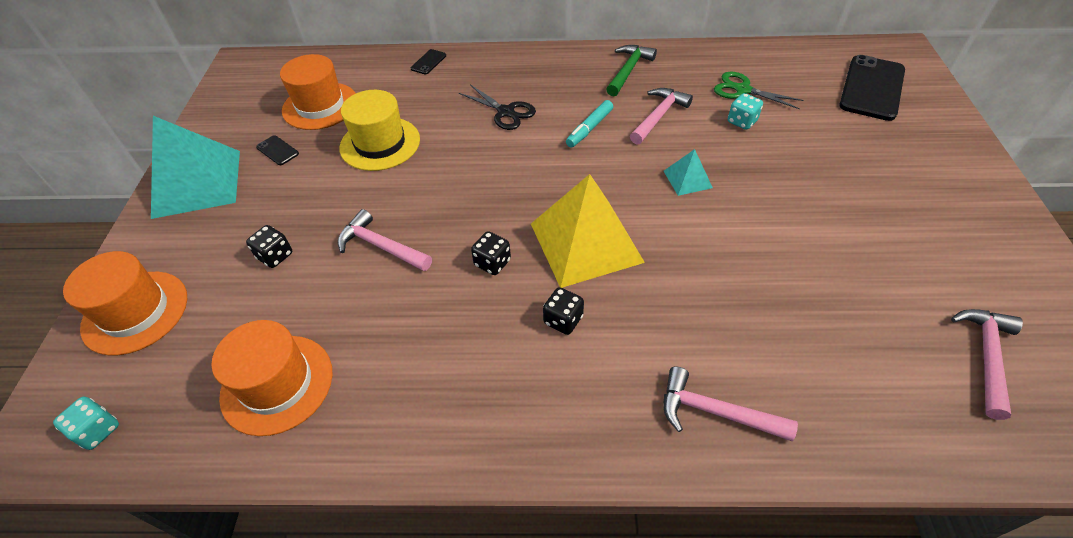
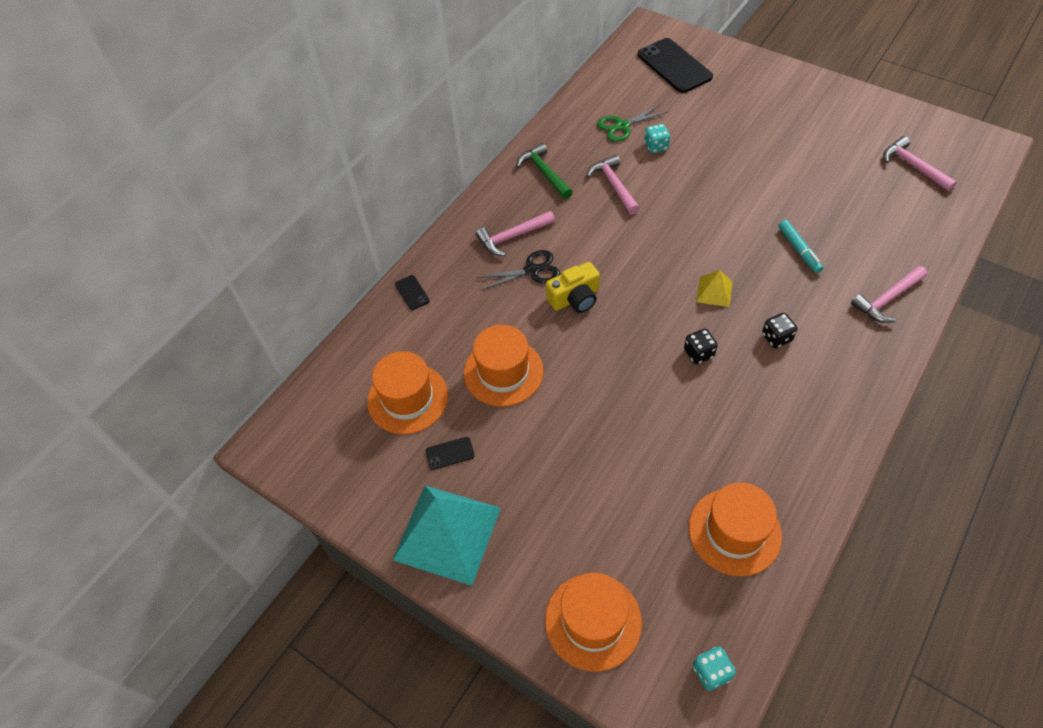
camera: 55 degrees left, 5 degrees up
black dice [246,225,292,268] -> none
pink hammer [338,209,432,271] -> pink hammer moved to [476,211,555,256]
yellow hat [339,90,420,171] -> orange hat [464,325,544,407]
yellow pyramid [531,174,645,288] -> yellow pyramid [696,270,733,307], size x0.46
turquoise marker [566,100,613,147] -> turquoise marker moved to [778,220,823,273]
turquoise pyramid [664,149,713,196] -> none
none -> yellow camera [546,262,600,313]

